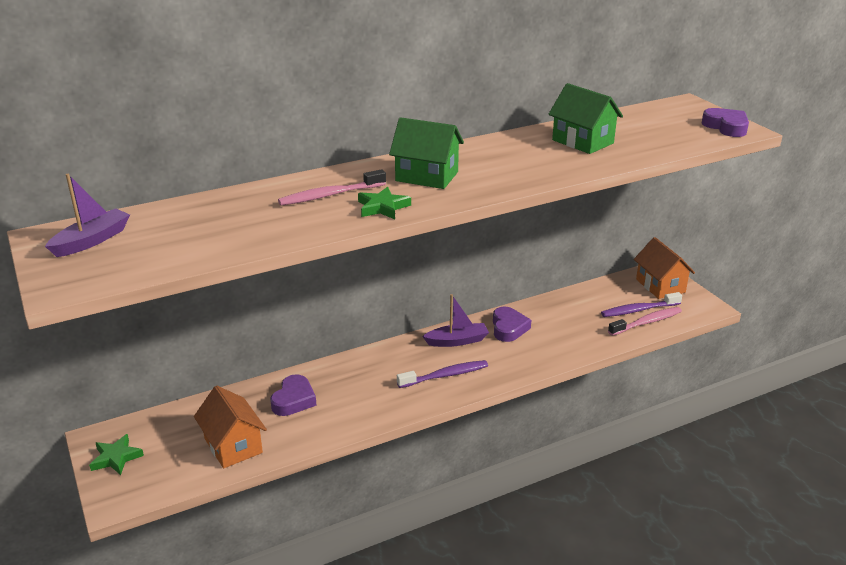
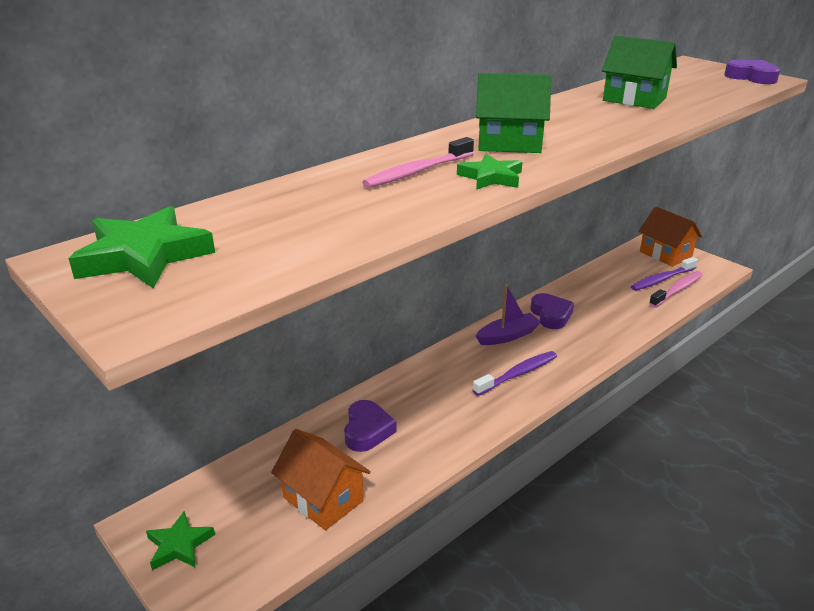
camera: 15 degrees left, 0 degrees up
purple boat [45,174,130,257] -> green star [68,206,215,288]

